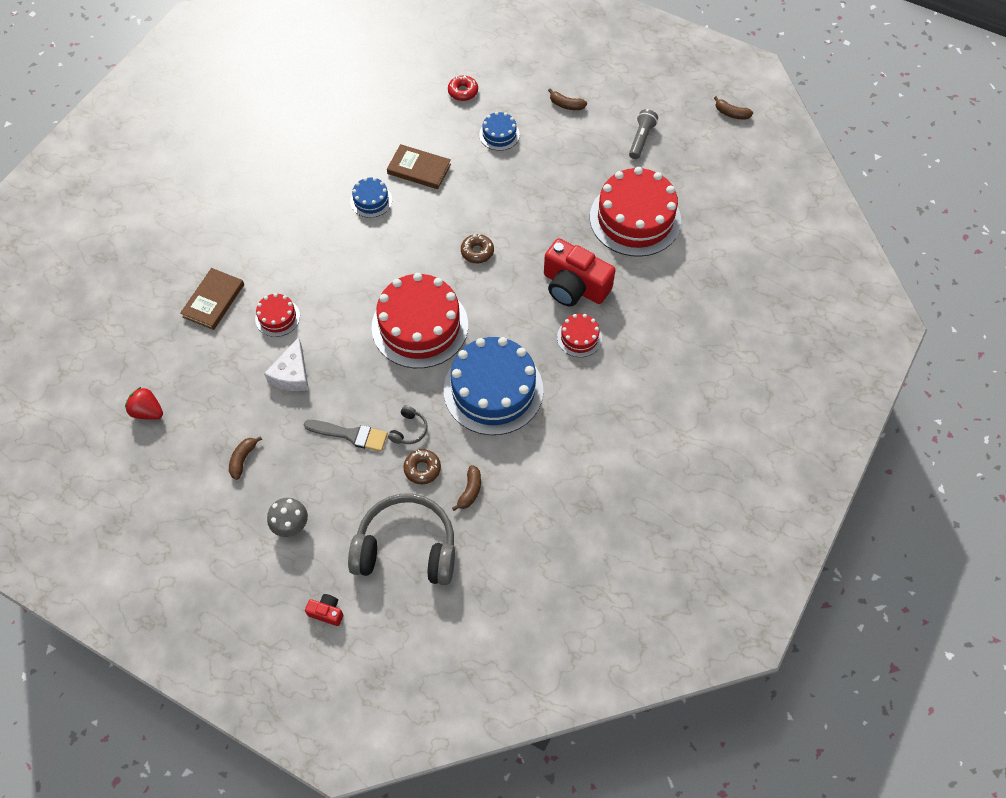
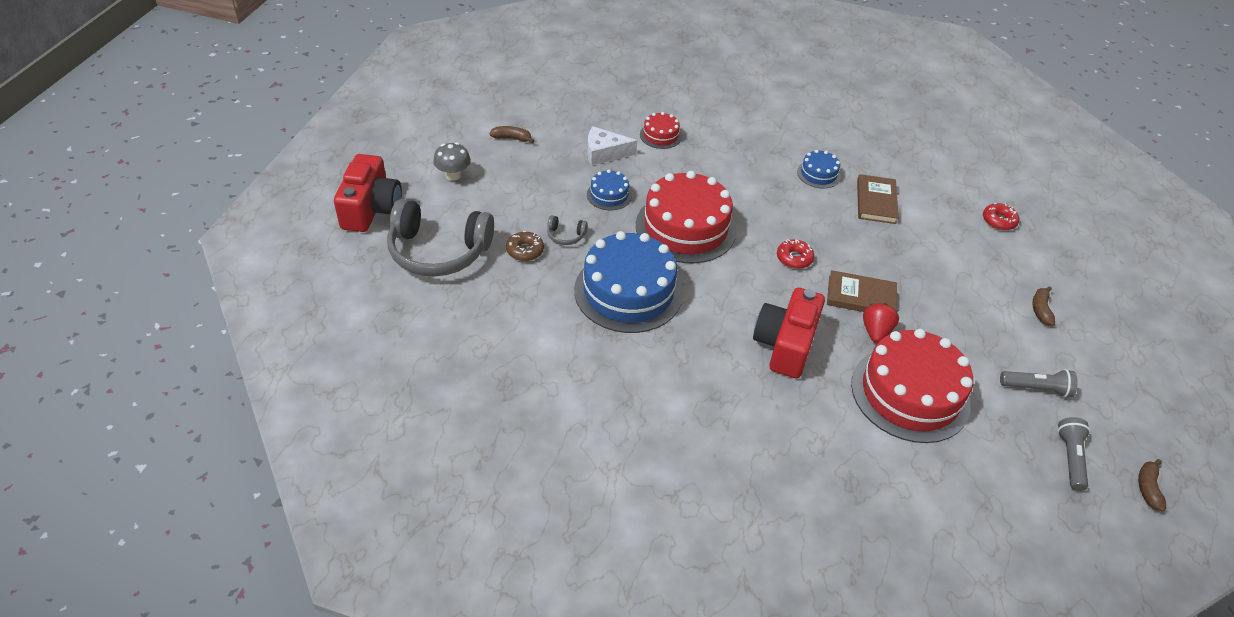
camera: 75 degrees right, 15 degrees down
red strawberry [125,387,163,420] -> red strawberry moved to [863,303,899,343]
brown book [180,268,244,330] -> brown book moved to [827,270,897,312]
grey brush [304,420,388,452] -> none
red camera [305,594,343,626] -> red camera [334,154,402,232], size x2.29
grey headphones [348,494,455,585] -> grey headphones turned 105 degrees clockwise [387,199,494,277]
brown banana [452,465,481,511] -> none
brown donut [461,234,494,263] -> red donut [777,239,814,269]
blue cake [479,112,520,151] -> blue cake moved to [587,170,632,210]
red cake [557,314,602,357] -> none
none -> grey flashlight [1057,417,1090,491]

